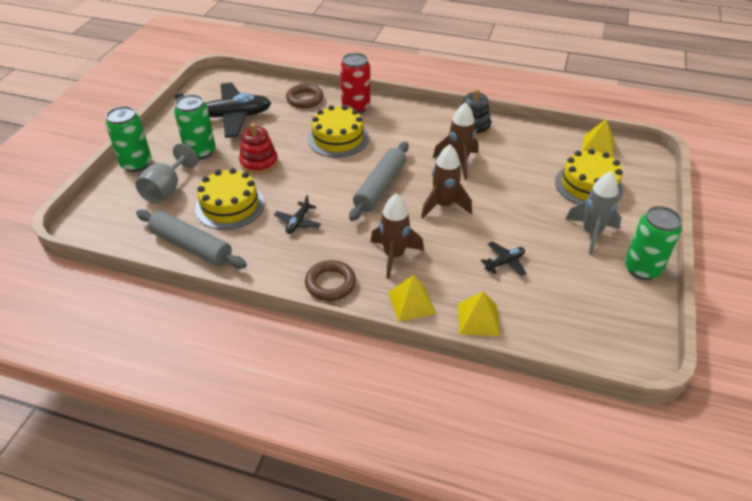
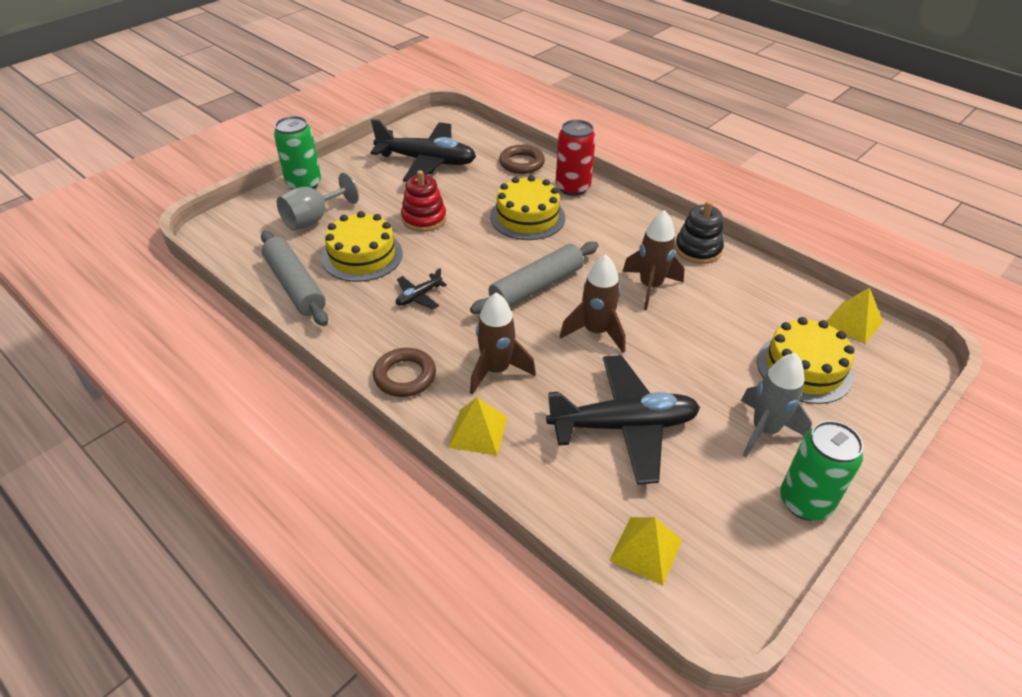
camera: 25 degrees right, 0 degrees up
green can [174,94,215,159] -> none
yellow pyramid [458,291,500,336] -> yellow pyramid moved to [609,517,682,585]
black plane [481,241,527,277] -> black plane [546,355,700,485], size x2.29

